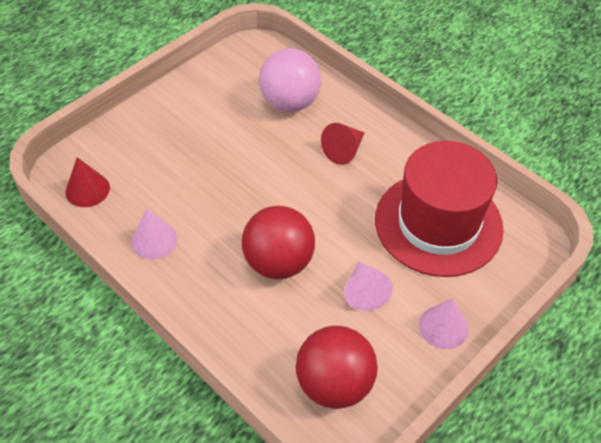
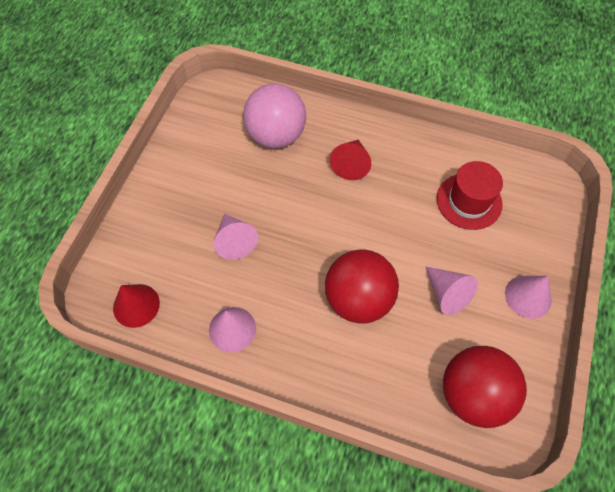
camera: 25 degrees left, 10 degrees up
red hat [375,141,504,277] -> red hat [437,161,503,230], size x0.54
none -> pink cone [214,214,258,260]

